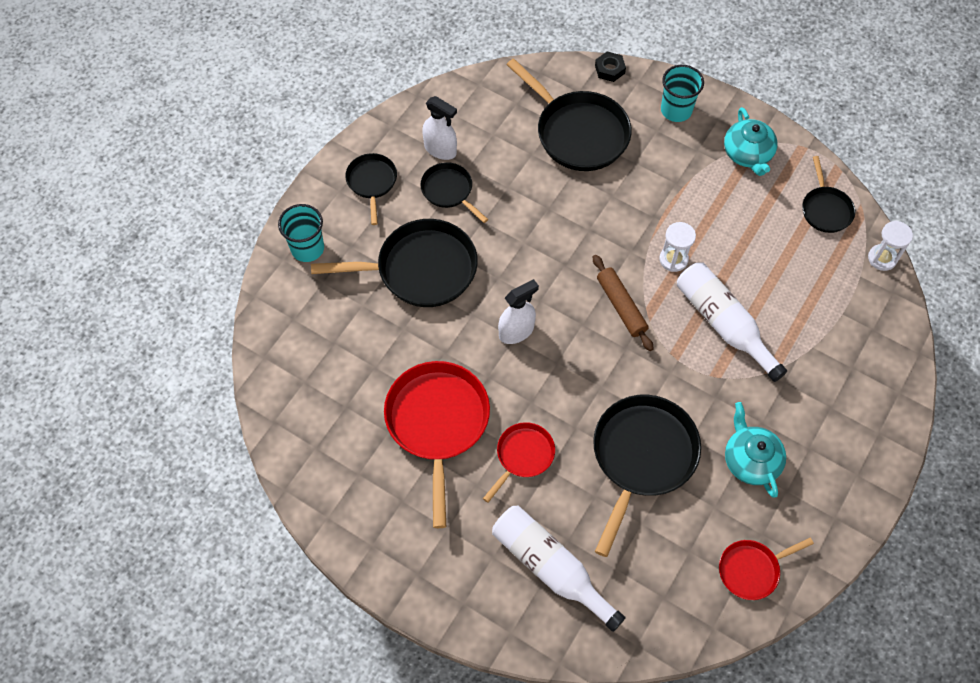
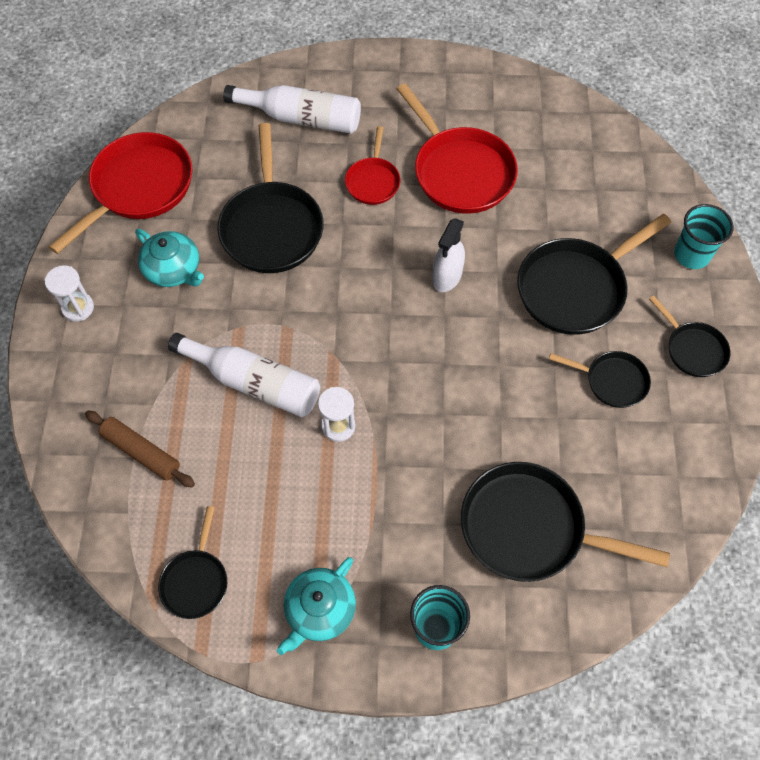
camera: 150 degrees right, 0 degrees up
white spray bottle [422,96,457,160] -> none
brown rolling pin [593,255,653,351] -> brown rolling pin moved to [85,411,195,488]
black nut [595,51,626,82] -> none
red pan [719,538,814,600] -> red pan [49,132,192,254], size x1.84
turquoise teapot [724,107,778,176] -> turquoise teapot turned 105 degrees counterclockwise [277,557,356,655]
black pan [803,156,855,233] -> black pan turned 135 degrees counterclockwise [158,506,227,619]
white hourglass [868,221,913,271] -> white hourglass moved to [45,265,94,322]

